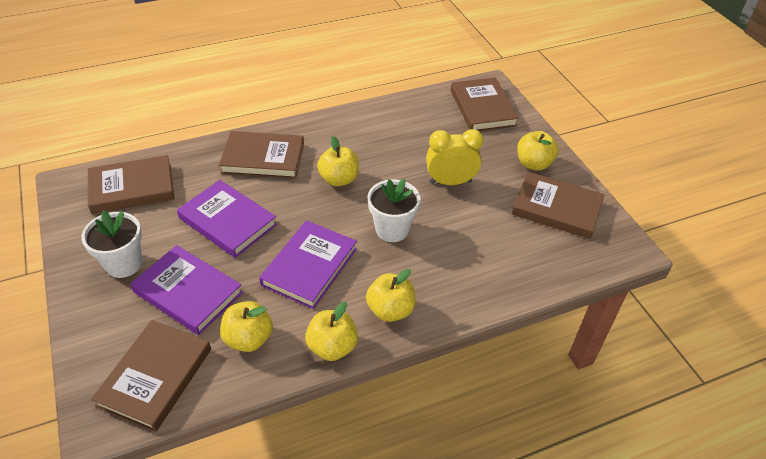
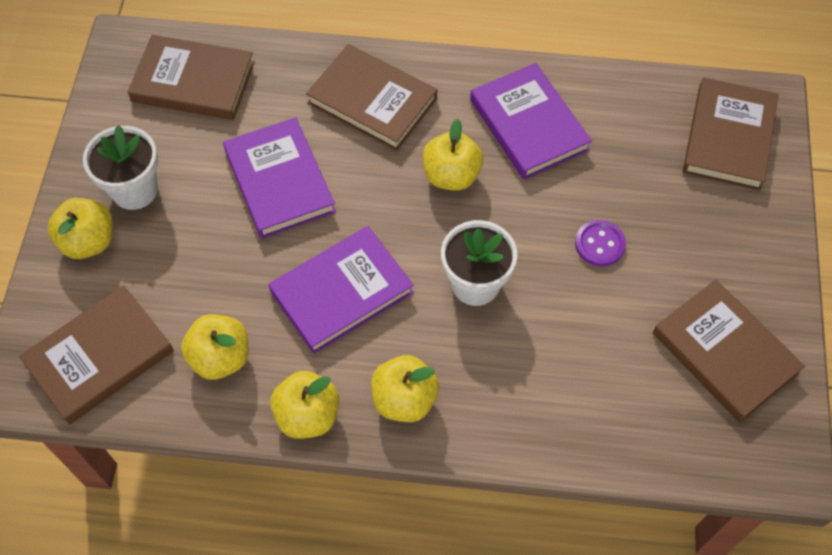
camera: 30 degrees right, 15 degrees up
purple book [130,245,243,335] -> purple book moved to [470,63,592,180]
yellow clock [426,129,483,185] -> purple button [575,220,626,267]
yellow apple [517,131,558,170] -> yellow apple moved to [47,198,113,259]

